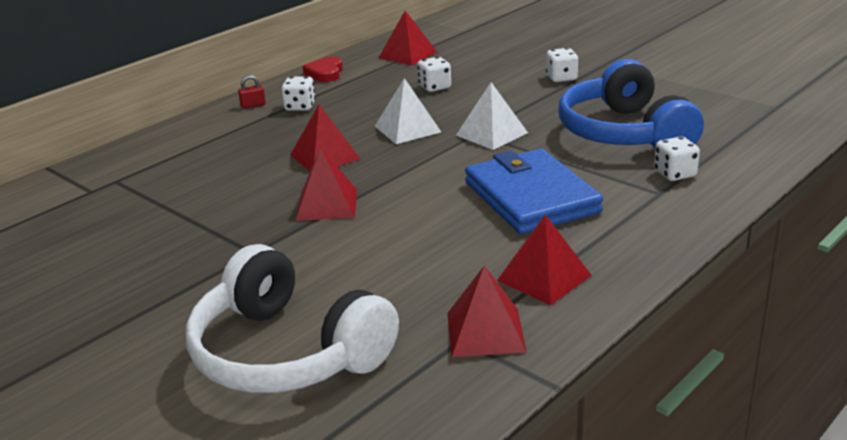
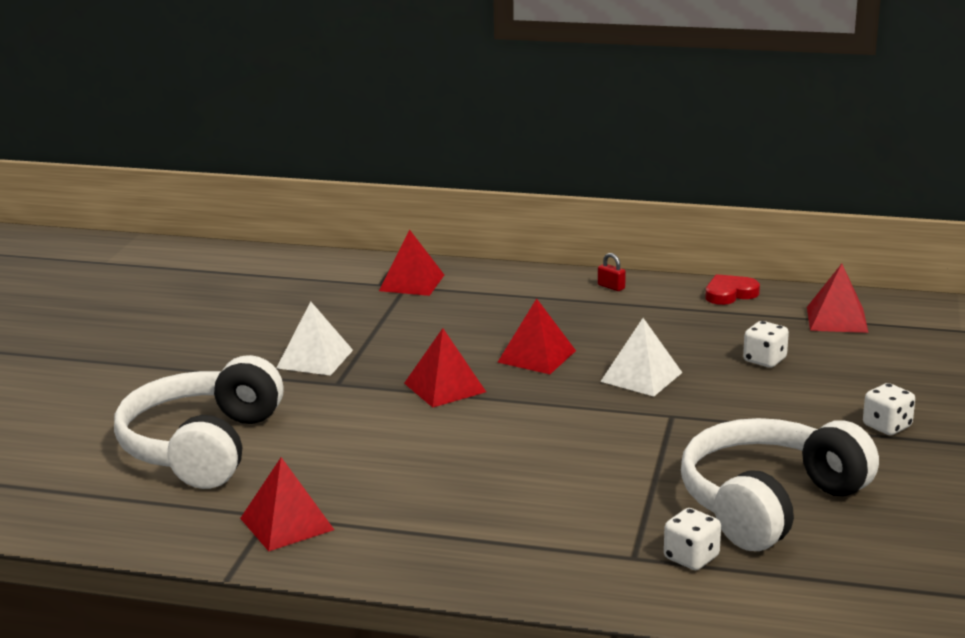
camera: 60 degrees right, 5 degrees down
white dice [282,76,316,111] -> none
white pyramid [456,82,528,150] -> white pyramid moved to [277,302,353,376]
blue wallet [465,149,603,234] -> none
red pyramid [497,215,592,305] -> red pyramid moved to [379,230,444,296]
blue headphones [558,59,704,149] -> white headphones [681,418,879,551]

